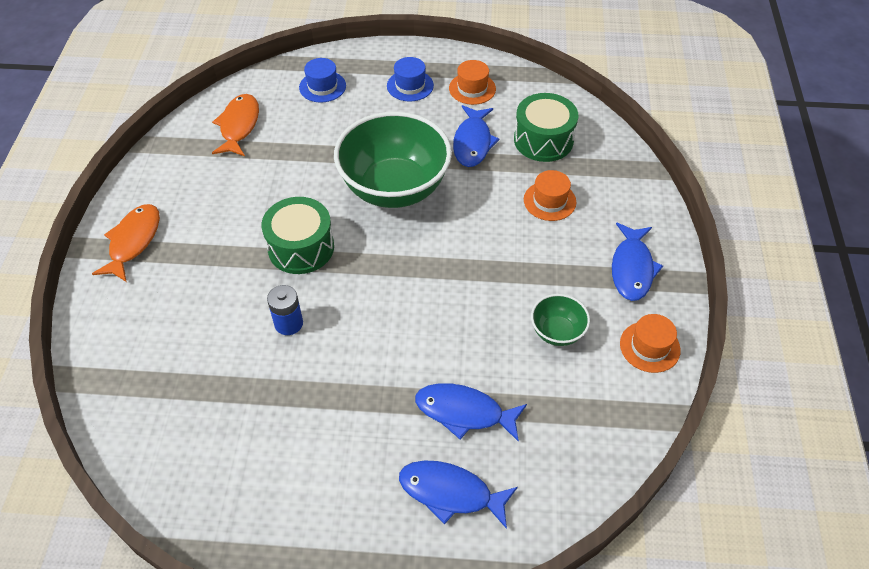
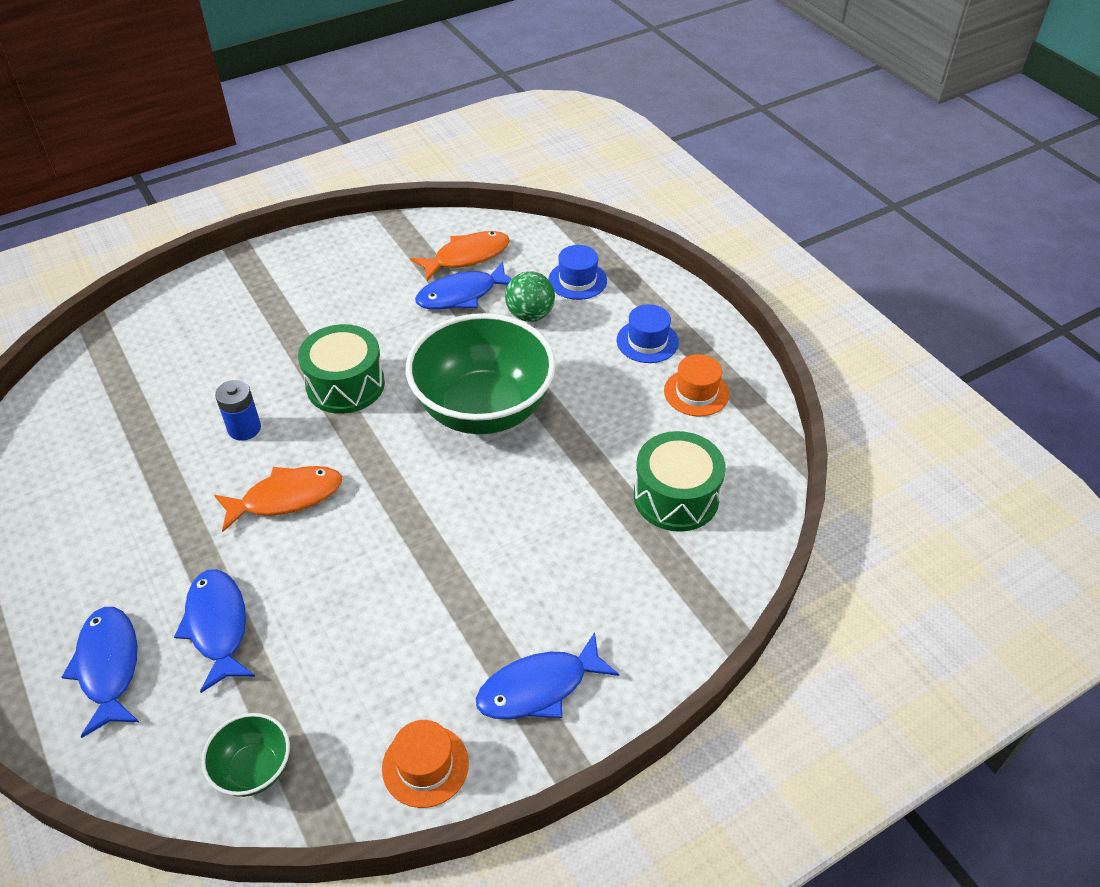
camera: 55 degrees right, 5 degrees down
orange fish [92,204,160,282] -> orange fish moved to [214,466,342,532]
blue fish [453,105,499,167] -> blue fish moved to [415,261,512,310]
orange hat [524,170,576,221] -> none
green bowl [531,294,590,346] -> green bowl moved to [201,713,290,797]
none -> green ball [505,271,555,322]

